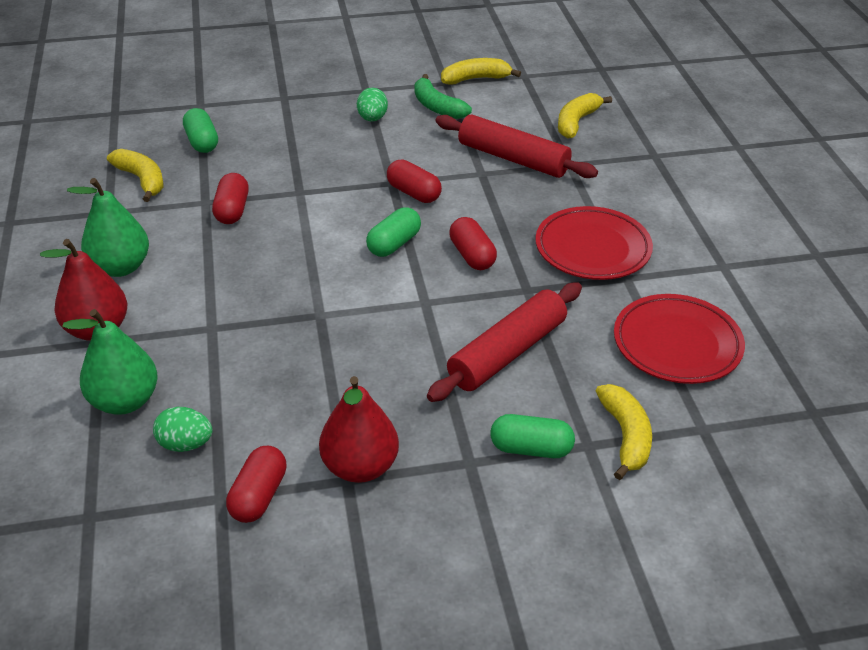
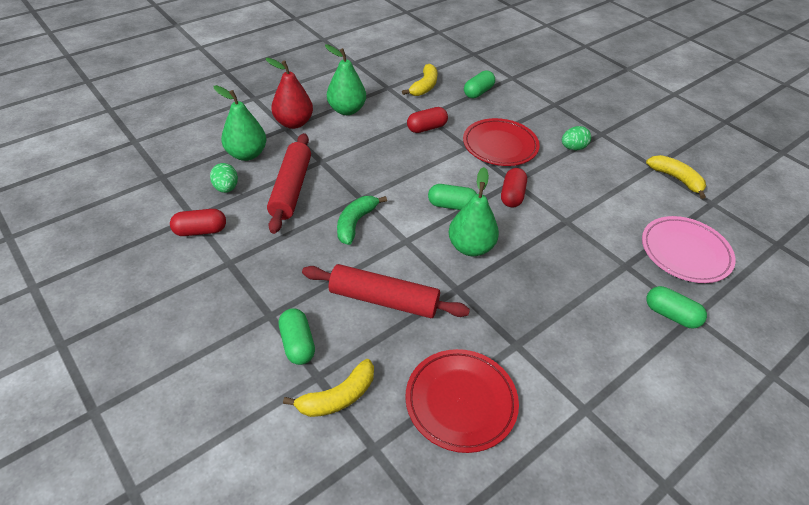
camera: 60 degrees right, 5 degrees up
red pear [319,376,399,483] -> none
green banana [414,74,472,119] -> green banana moved to [337,196,387,245]
red rolling pin [436,114,598,178] -> red rolling pin moved to [267,133,311,234]
red capsule [449,217,497,270] -> green pear [449,167,499,256]
red plate [535,206,653,280] -> red plate moved to [463,118,540,166]
yellow banana [558,93,612,139] -> pink plate [642,216,736,283]
none -> green capsule [646,286,707,328]

